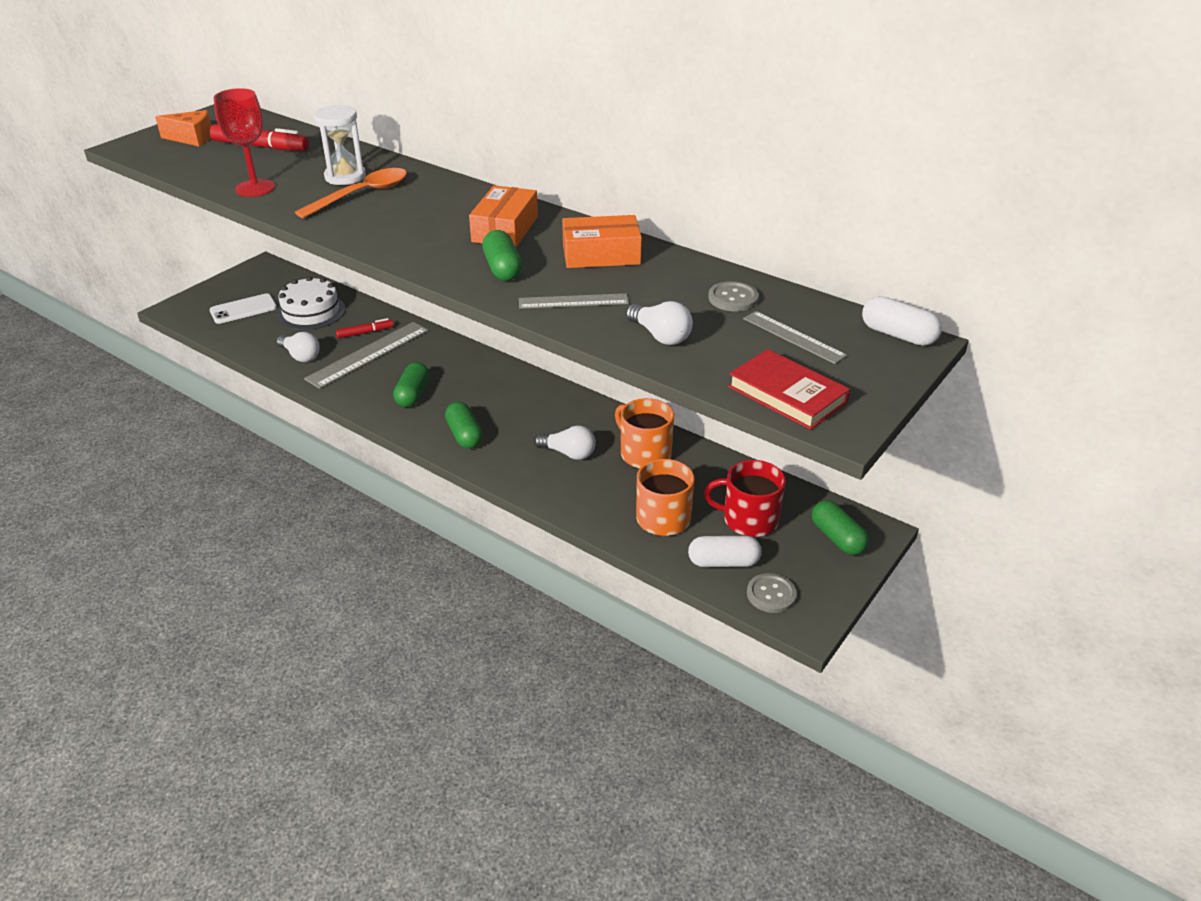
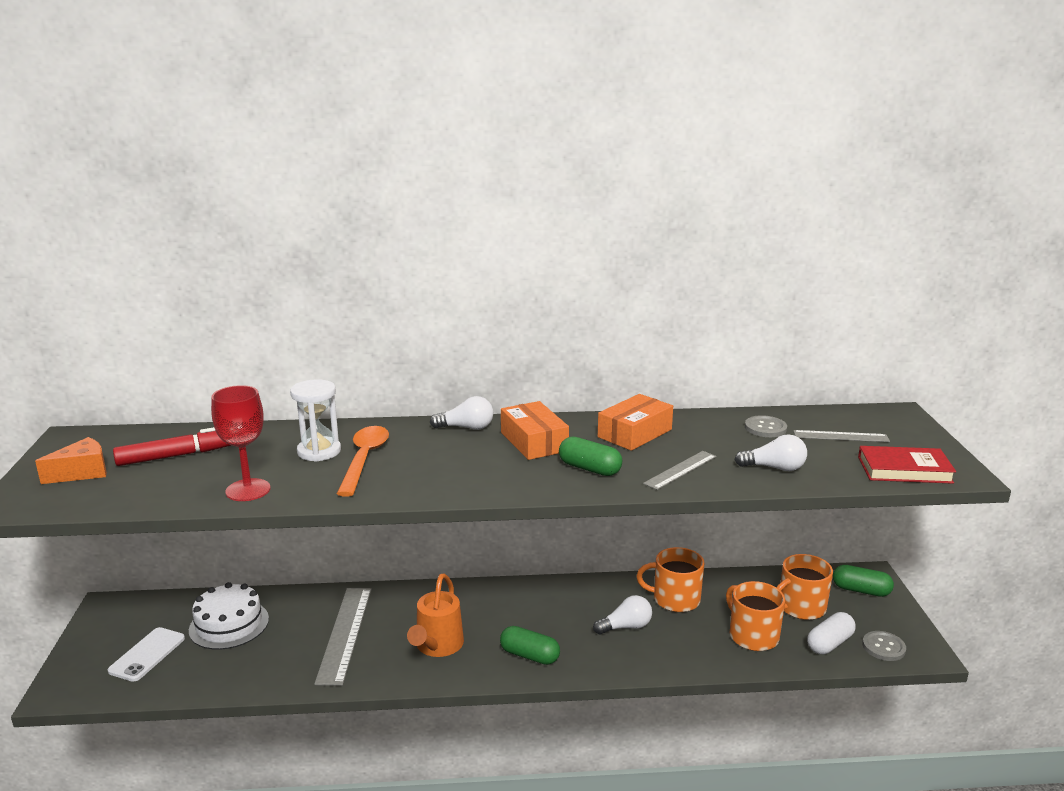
camera: 40 degrees left, 15 degrees down
white light bulb [277,332,320,362] -> white light bulb moved to [430,396,493,430]
red marker [336,318,394,338] -> none
green capsule [393,362,429,407] -> orange watering can [407,574,464,657]
red mug [704,460,786,537] -> orange mug [776,554,833,620]
white capsule [862,296,942,346] -> none

